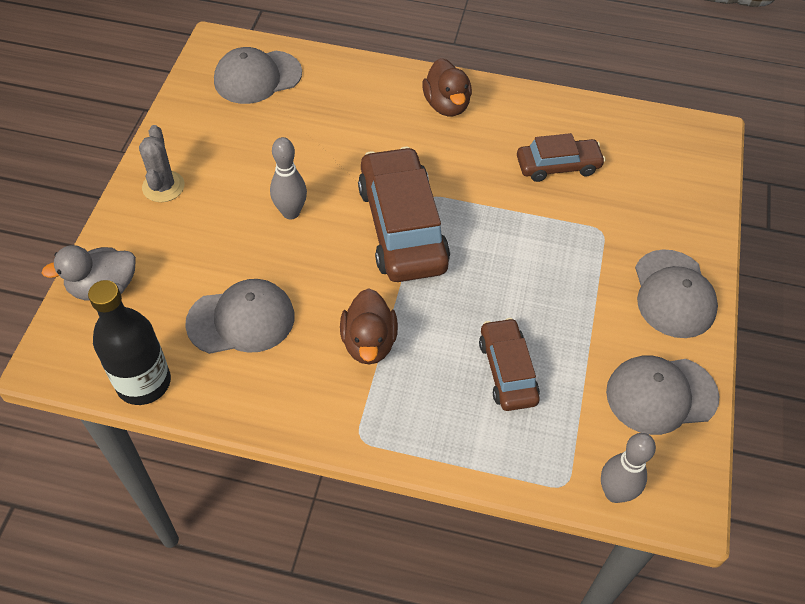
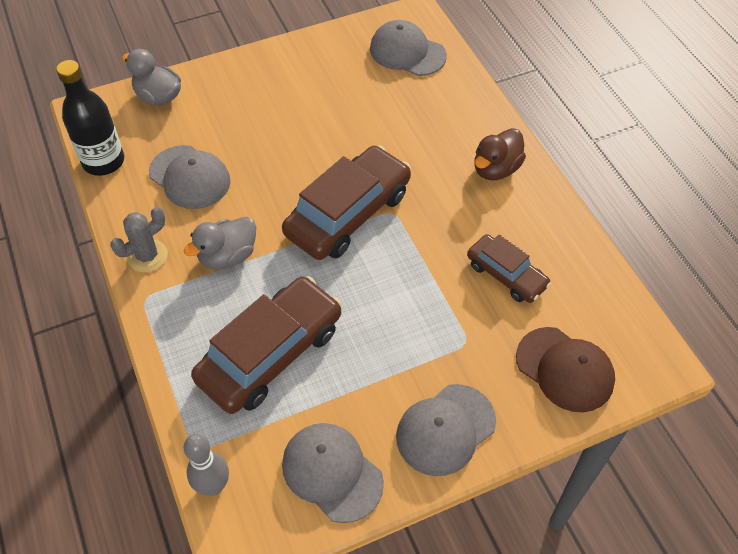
camera: 55 degrees right, 0 degrees up
grey cactus [139,125,185,202] -> grey cactus moved to [110,207,168,272]
grey bowling pin [270,137,307,219] -> none
brown duck [340,288,398,364] -> grey duck [184,217,256,269]
brown car [479,318,540,411] -> brown car [191,276,342,414], size x1.75
none -> brown cap [516,327,615,412]

